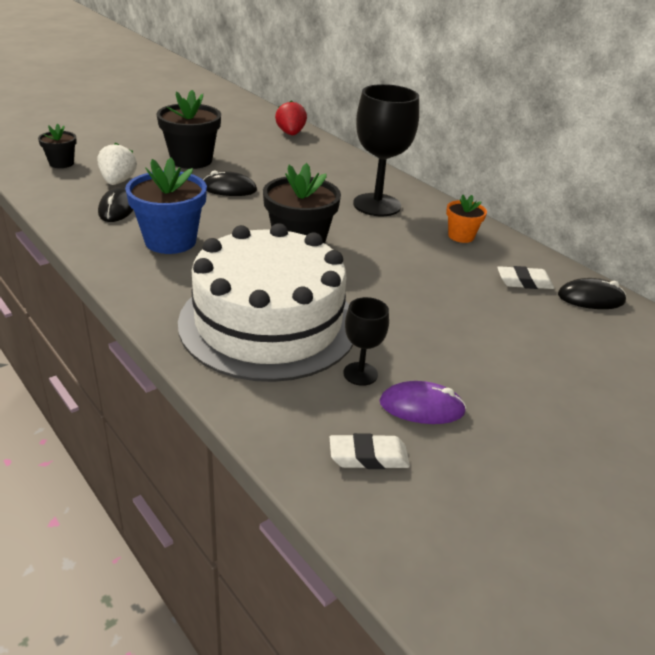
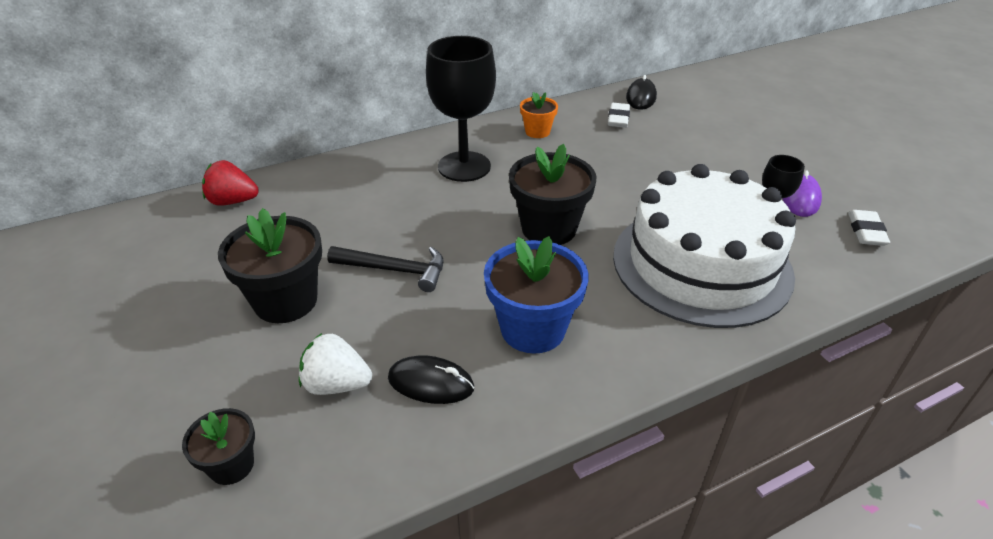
camera: 75 degrees left, 5 degrees up
black mouse [203,171,257,196] -> black hammer [327,246,444,292]

